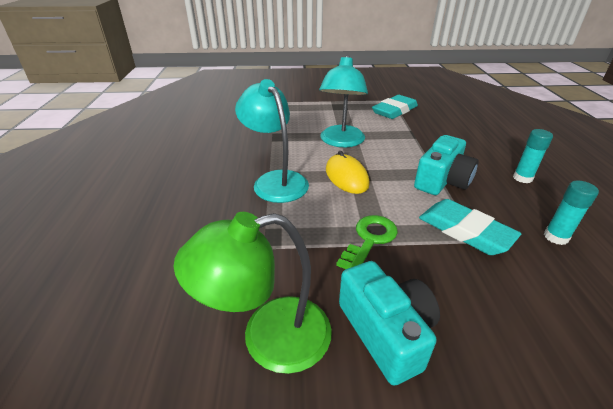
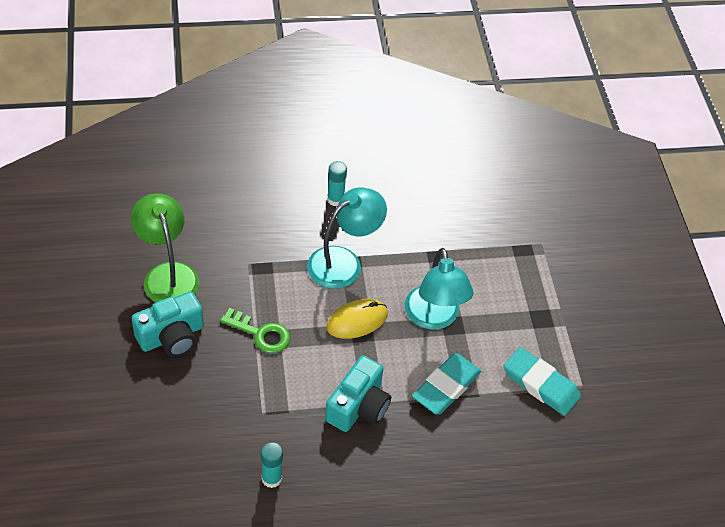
camera: 80 degrees right, 15 degrees up
turquoise lamp [319,55,368,147] -> turquoise lamp turned 105 degrees counterclockwise [405,248,473,330]
turquoise camera [414,135,479,195] -> turquoise camera turned 90 degrees counterclockwise [325,356,391,432]
turquoise eraser [419,199,521,255] -> turquoise eraser moved to [412,353,481,415]
turquoise glue stick [513,129,553,183] -> turquoise glue stick moved to [327,161,347,206]

